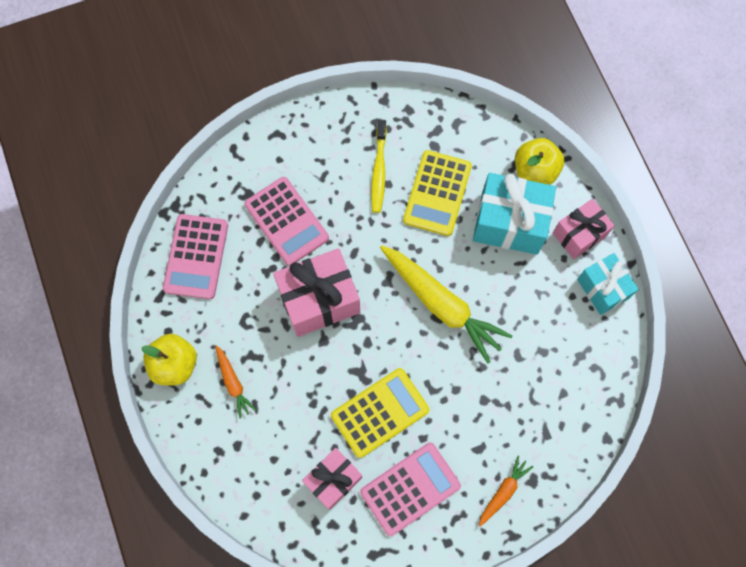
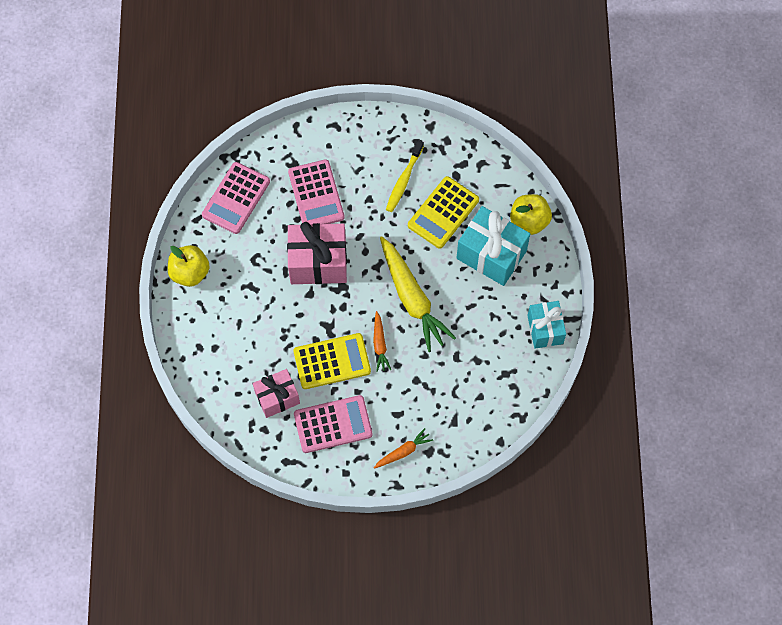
camera: 20 degrees right, 5 degrees down
orange carrot [215,345,256,419] -> orange carrot moved to [373,311,391,372]
pink gift [553,199,615,259] -> none

